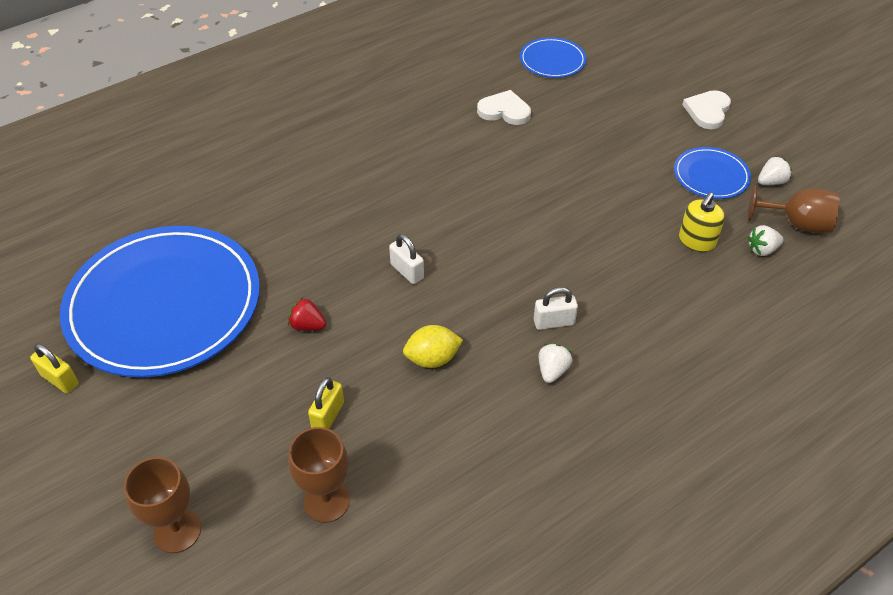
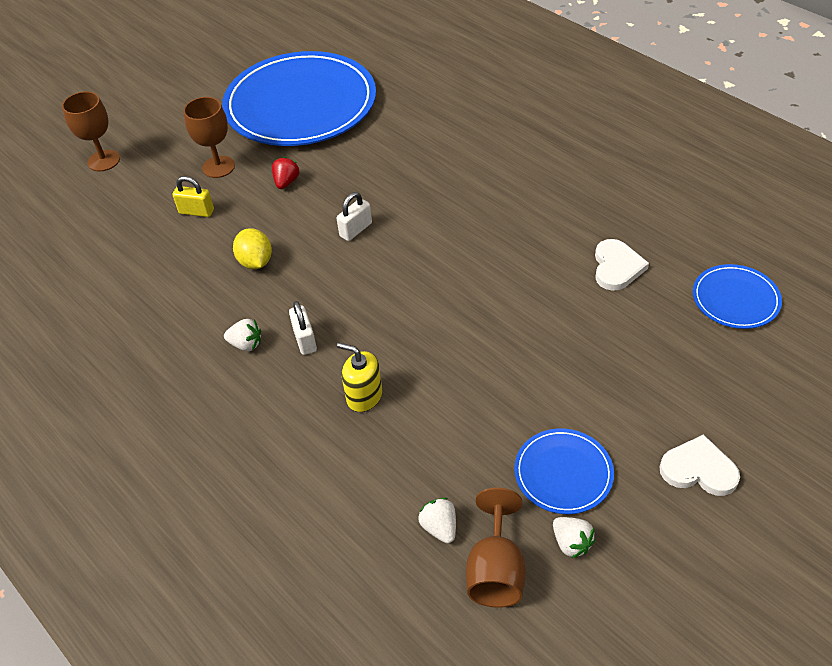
camera: 85 degrees right, 0 degrees up
yellow padlock [30,344,79,393] -> none
brown goblet [288,427,350,523] -> brown goblet moved to [183,97,235,178]
yellow soap dispenser [679,193,725,252] -> yellow soap dispenser moved to [337,343,382,412]

